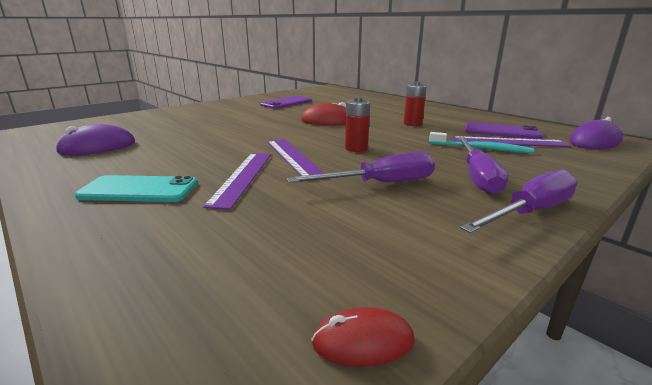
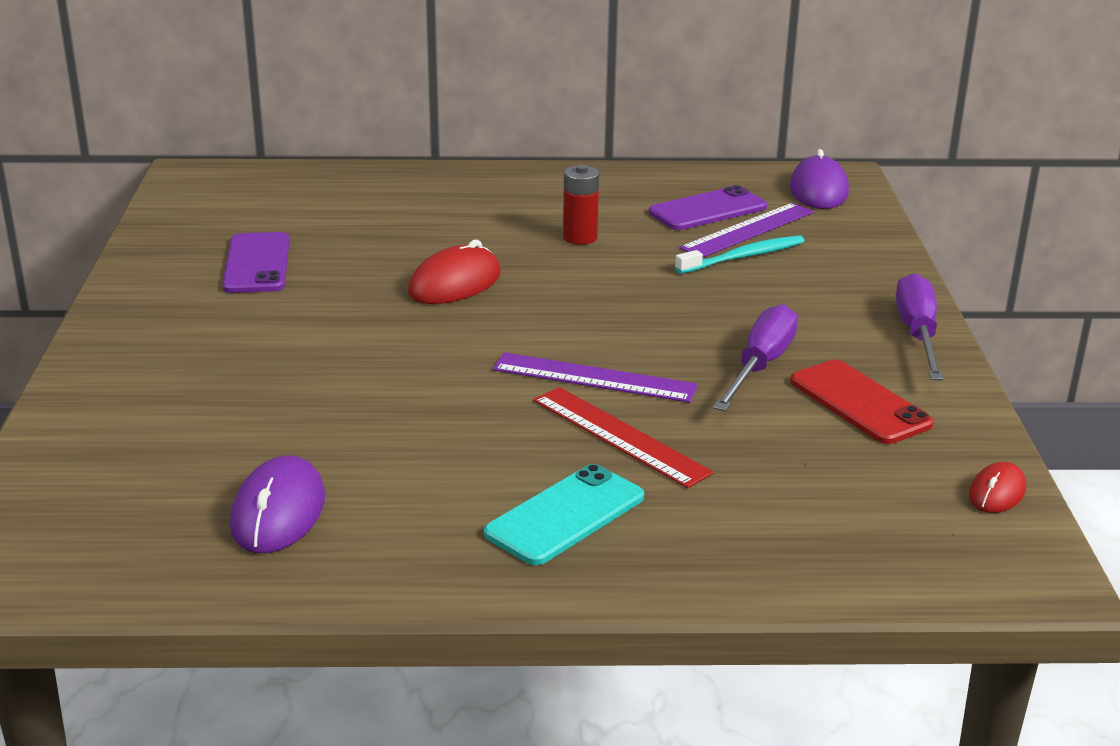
camera: 50 degrees left, 5 degrees up
purple ruler [203,153,271,210] -> red ruler [533,387,714,488]
red battery [345,97,370,152] -> none
purple screwdriver [458,137,509,195] -> none
none -> red phone [790,360,934,444]

